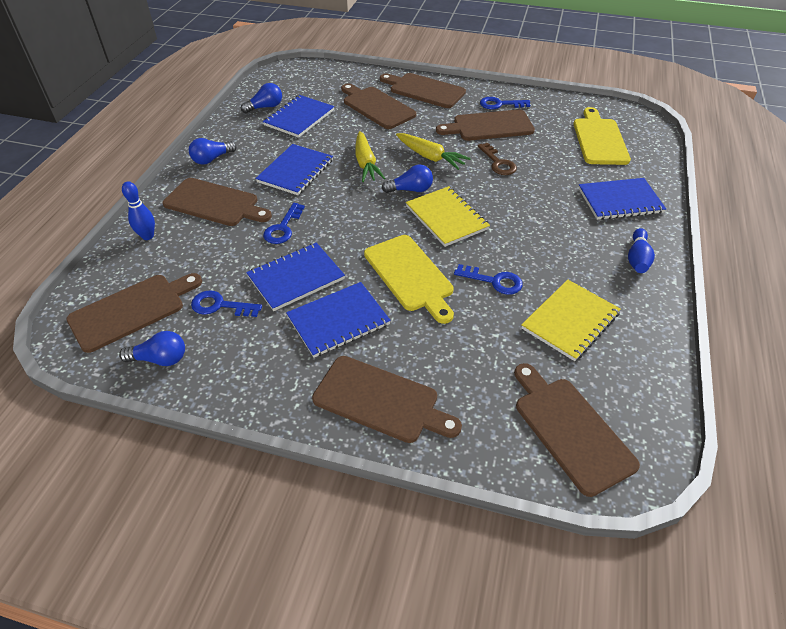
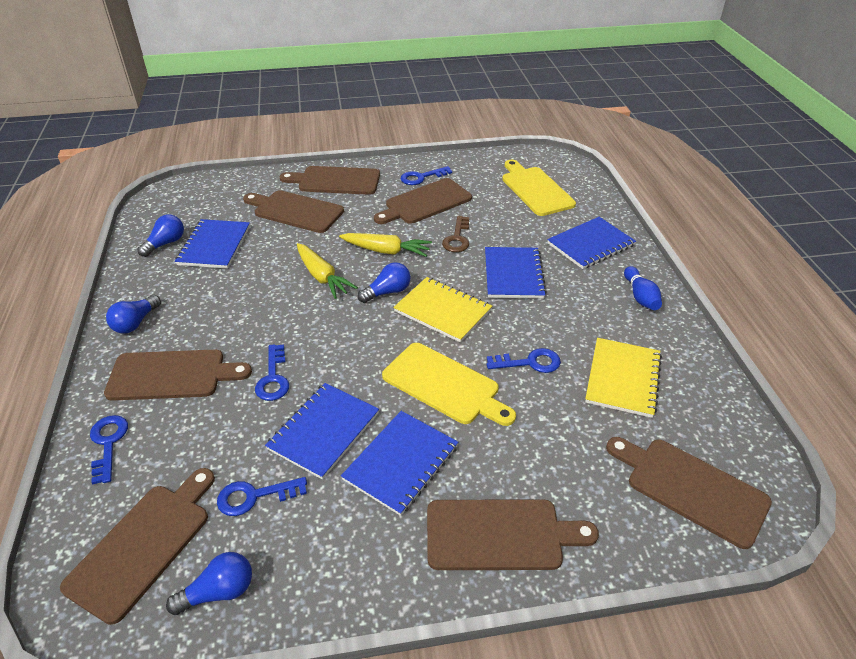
camera: 25 degrees left, 5 degrees down
blue bowling pin [122,181,155,240] -> blue key [90,415,128,484]
blue notebook [255,144,333,195] -> blue notebook moved to [485,247,547,299]
brown key [478,143,517,175] -> brown key turned 60 degrees clockwise [442,216,469,252]

